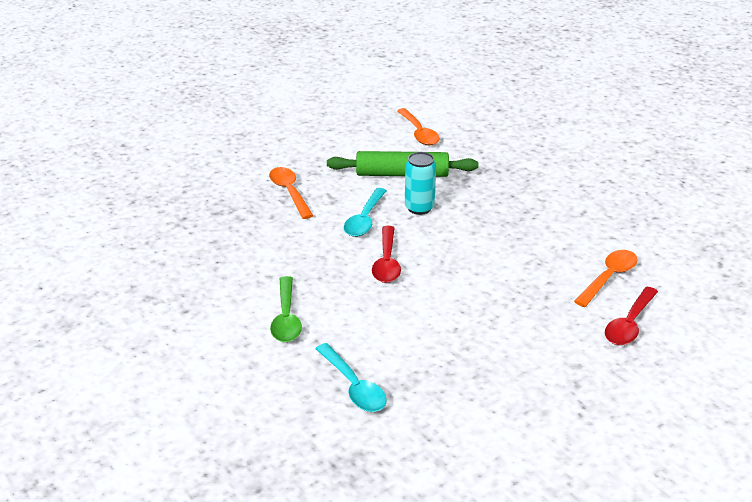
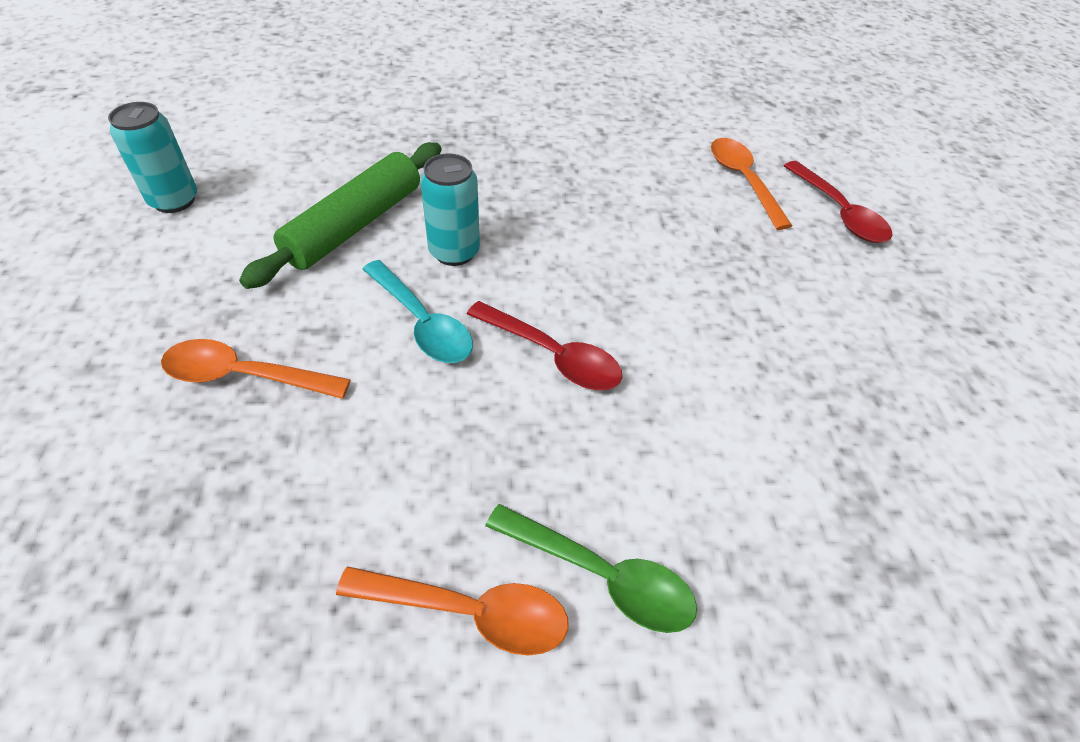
camera: 60 degrees left, 15 degrees up
turquoise spoon [315,343,387,412] -> none
orange spoon [397,108,440,145] -> orange spoon moved to [336,567,569,656]
none -> turquoise can [108,102,197,213]

